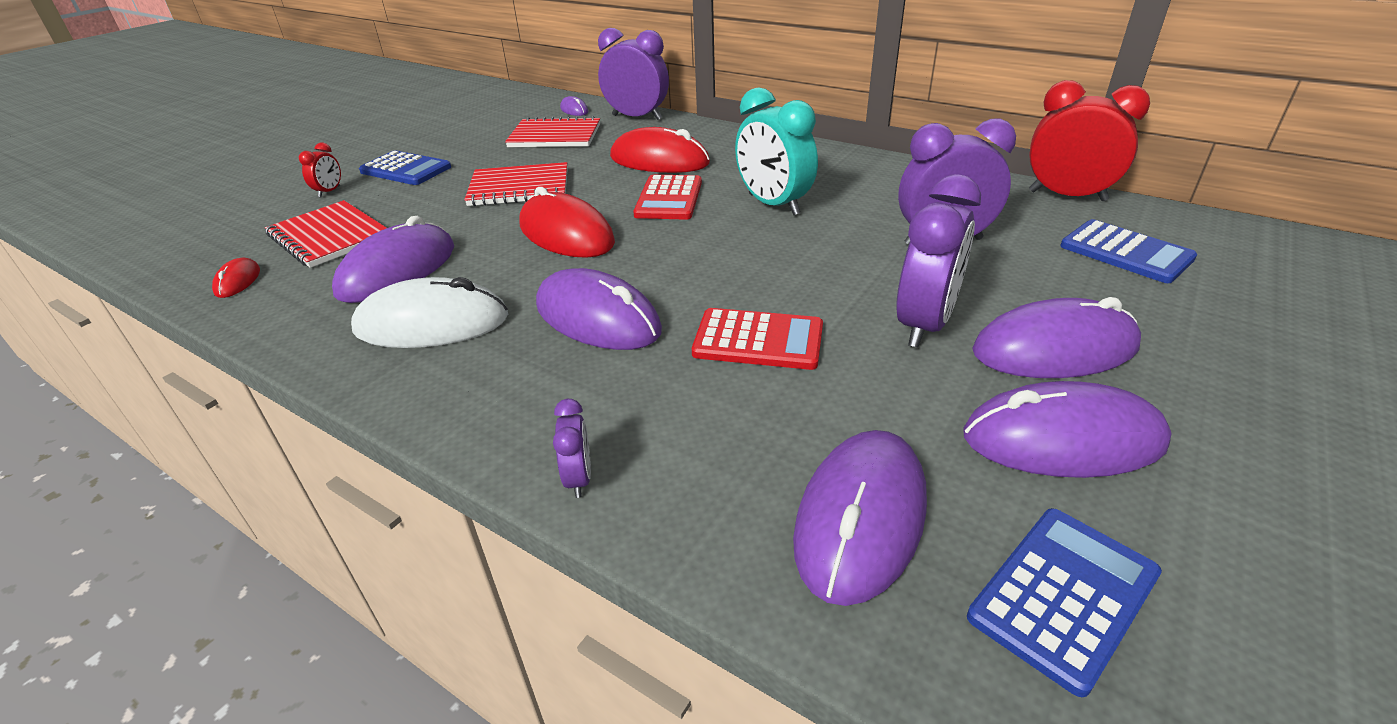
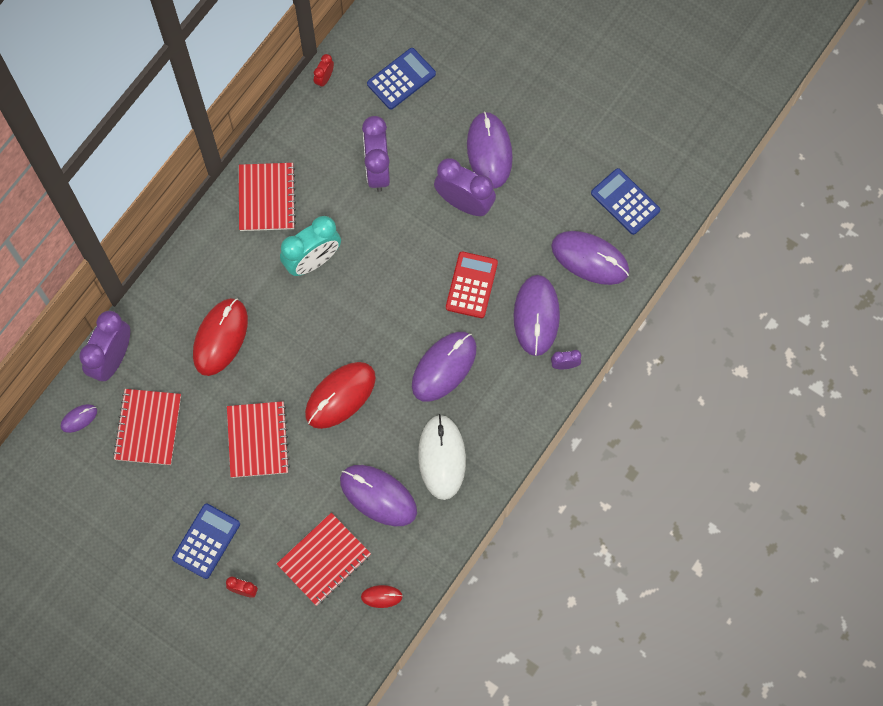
camera: 90 degrees left, 35 degrees up
red calculator [633,175,702,220] -> none
purple mouse [963,381,1171,478] -> purple mouse moved to [514,275,560,356]
red clock [1029,80,1150,201] -> red clock [314,54,334,88], size x0.47
none -> red notebook [239,163,296,231]

